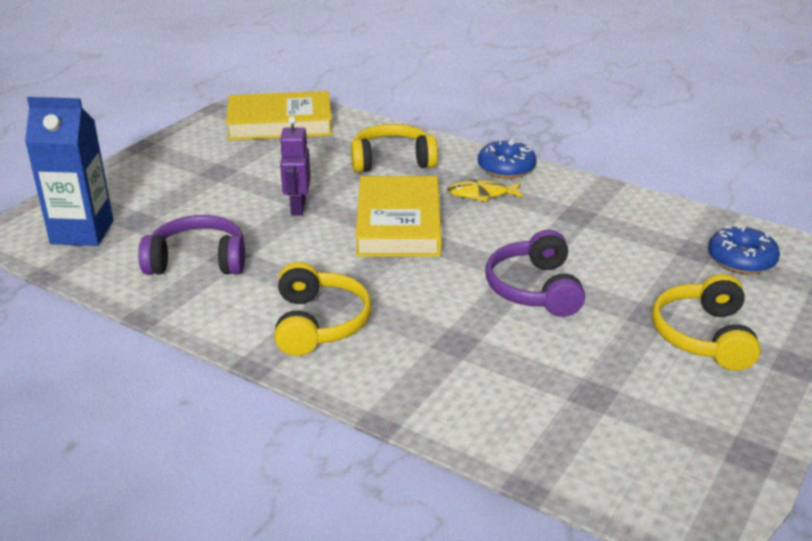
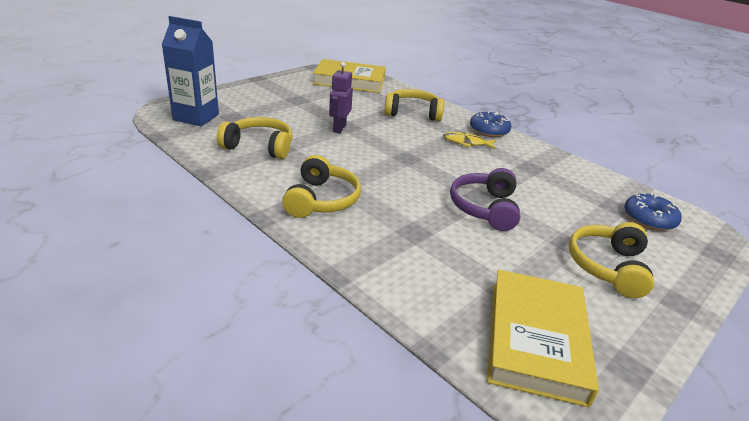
camera: 10 degrees right, 0 degrees up
purple headphones [138,215,245,275] -> yellow headphones [217,117,293,159]
yellow book [355,176,442,257] -> yellow book moved to [487,269,599,407]

